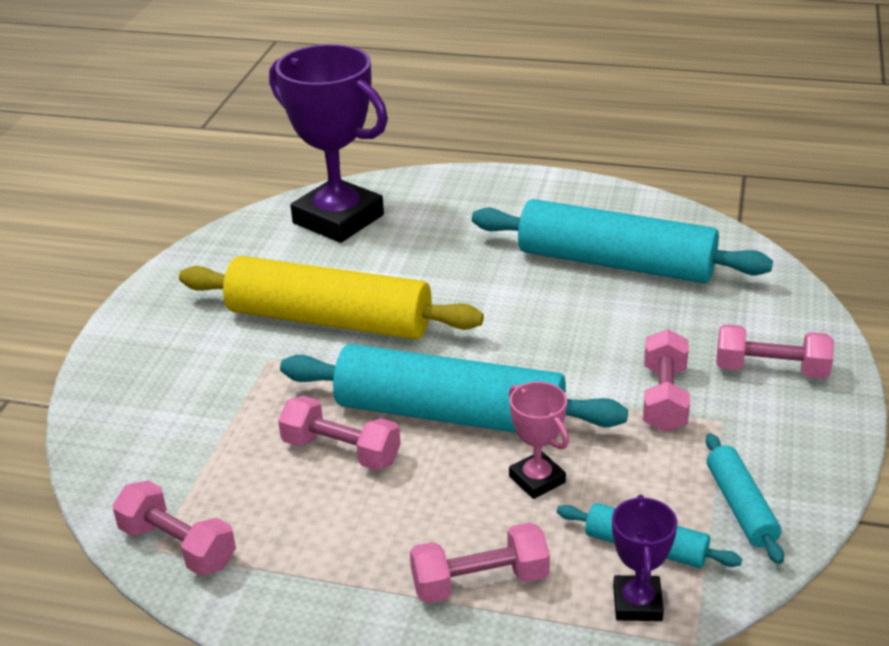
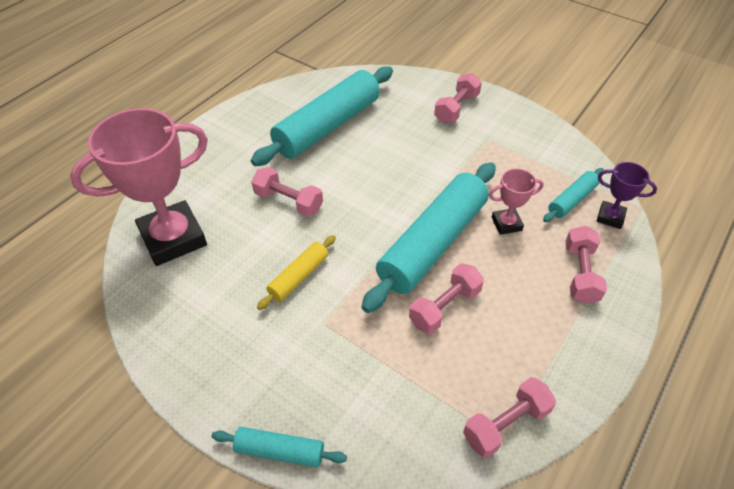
camera: 70 degrees left, 15 degrees up
yellow rolling pin [179,256,484,339] -> yellow rolling pin [257,235,336,310], size x0.47
purple trophy [269,44,388,243] -> pink trophy [70,108,208,266]
pink dumbbell [643,329,690,432] -> pink dumbbell moved to [251,167,323,217]
turquoise rolling pin [706,433,784,564] -> turquoise rolling pin moved to [212,427,347,467]

